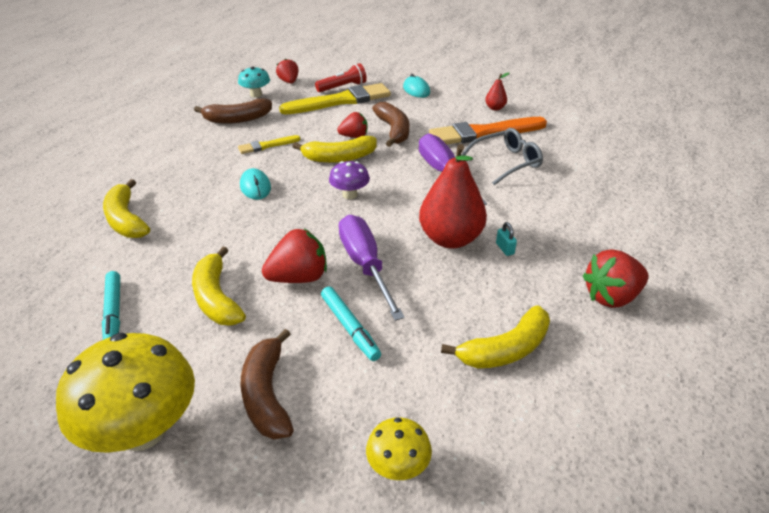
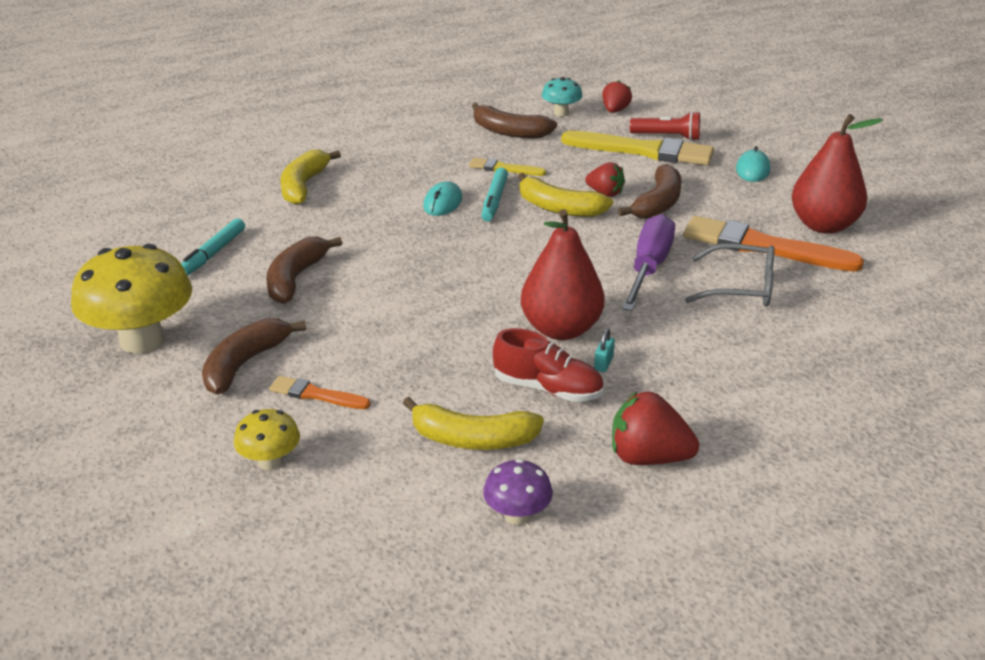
camera: 40 degrees right, 5 degrees down
yellow banana [192,246,246,326] -> brown banana [266,237,342,304]
red strawberry [262,229,327,283] -> none
turquoise marker [321,286,381,361] -> turquoise marker moved to [481,168,508,222]
purple mushroom [329,161,370,199] -> purple mushroom moved to [483,459,553,525]
purple screwdriver [339,215,405,321] -> none
red pear [485,73,509,110] -> red pear [792,114,883,234], size x2.25
none -> orange brush [269,376,371,409]
none -> red shoe [493,328,603,402]

